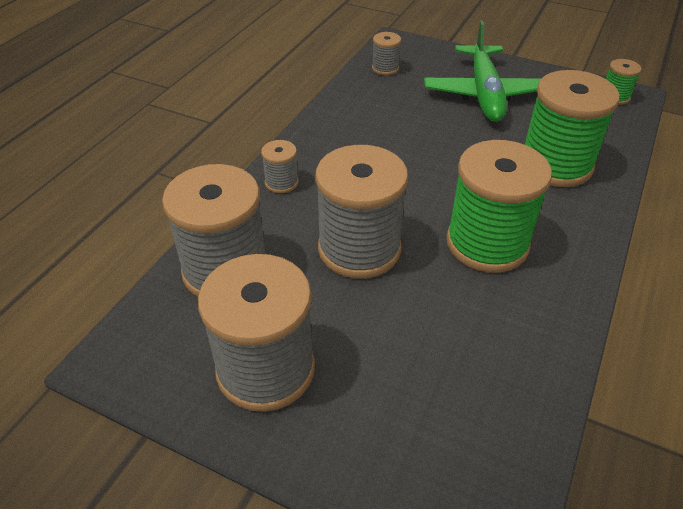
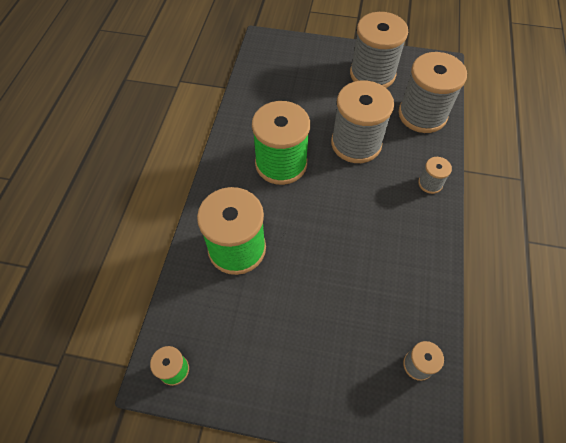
camera: 165 degrees right, 15 degrees up
green plane [424,21,541,122] -> none

